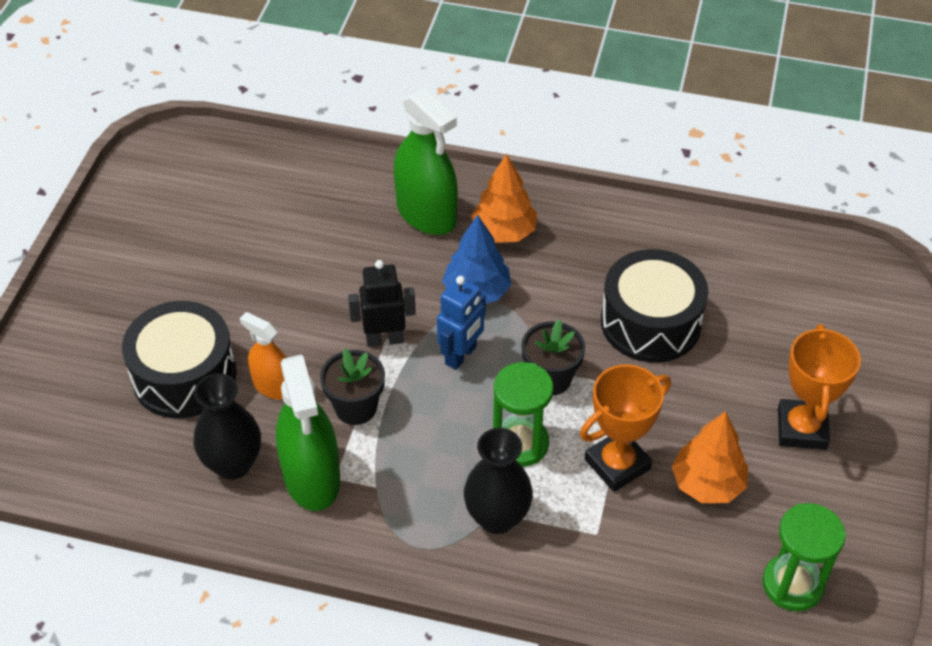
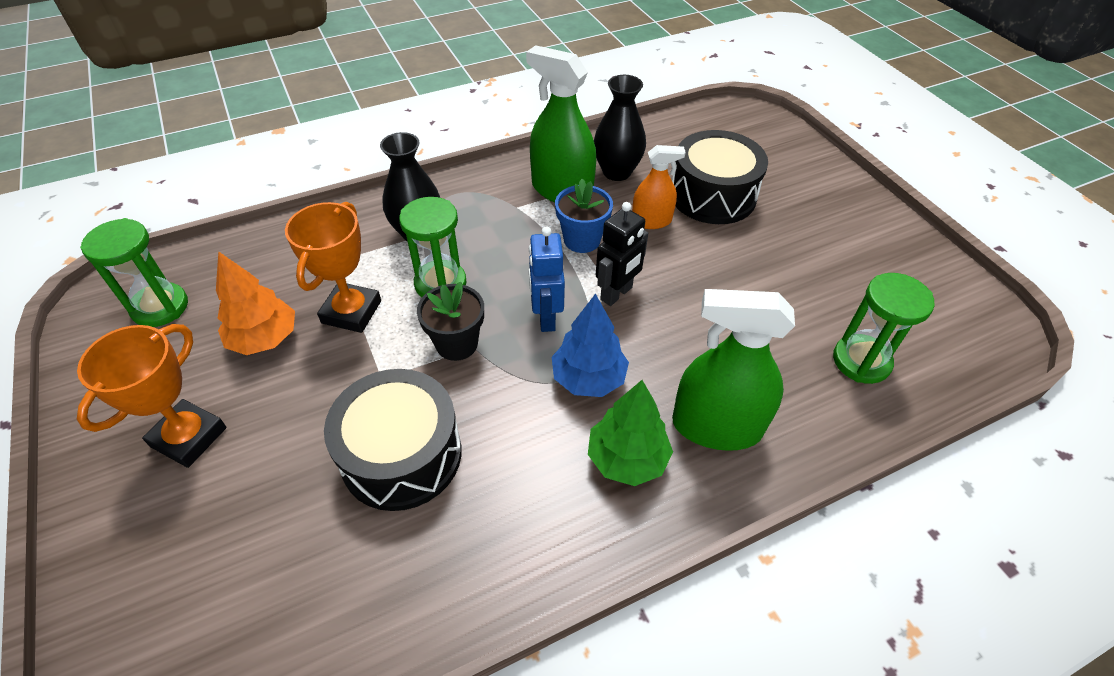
camera: 140 degrees right, 0 degrees up
black flower pot [320,349,385,425] -> blue flower pot [555,179,613,253]
orange tree [471,153,537,243] -> green tree [588,380,673,486]
orange trophy [778,324,861,450] -> orange trophy turned 60 degrees clockwise [77,324,227,468]
none -> green hourglass [833,273,935,384]

